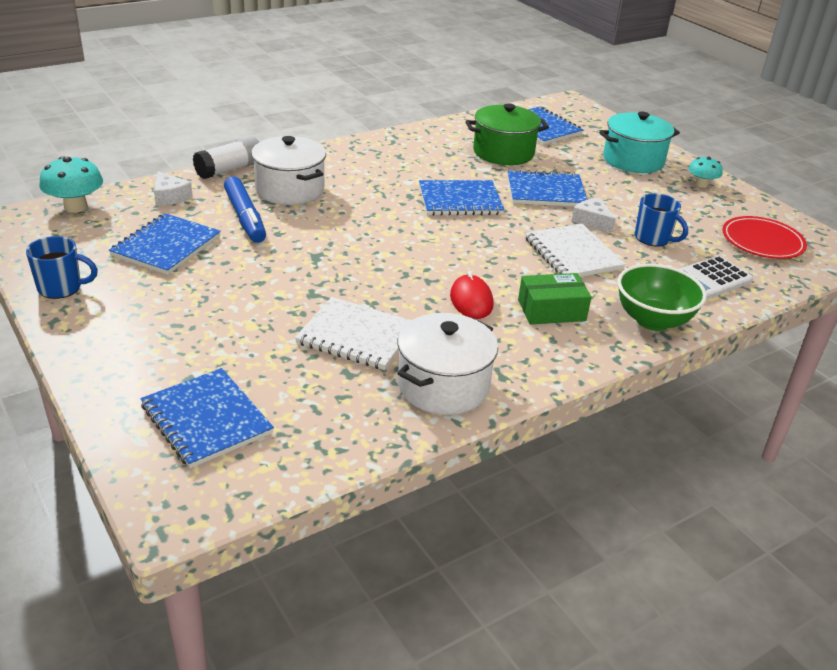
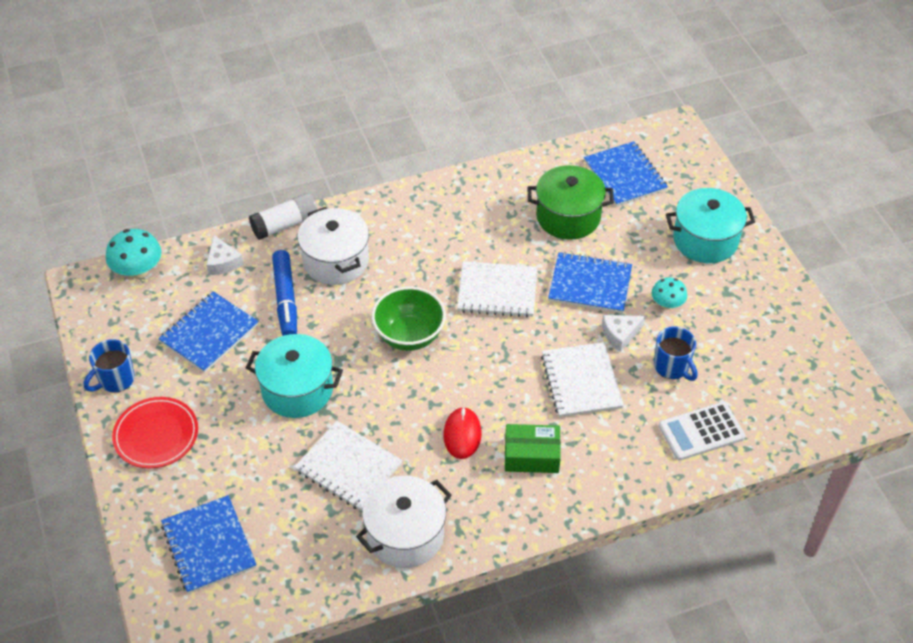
camera: 15 degrees right, 15 degrees up
blue mug [26,236,98,299] -> blue mug turned 120 degrees clockwise [84,339,135,393]
blue notebook [419,180,504,216] -> white notebook [457,261,537,318]
white cheese [571,198,616,233] -> white cheese turned 90 degrees counterclockwise [602,315,646,352]
green bowl [617,264,707,331] -> green bowl moved to [372,287,446,351]
turquoise mushroom [689,157,723,188] -> turquoise mushroom moved to [652,277,687,310]
red plate [722,216,807,259] -> red plate moved to [112,397,198,468]
none -> turquoise pot [246,334,343,418]

